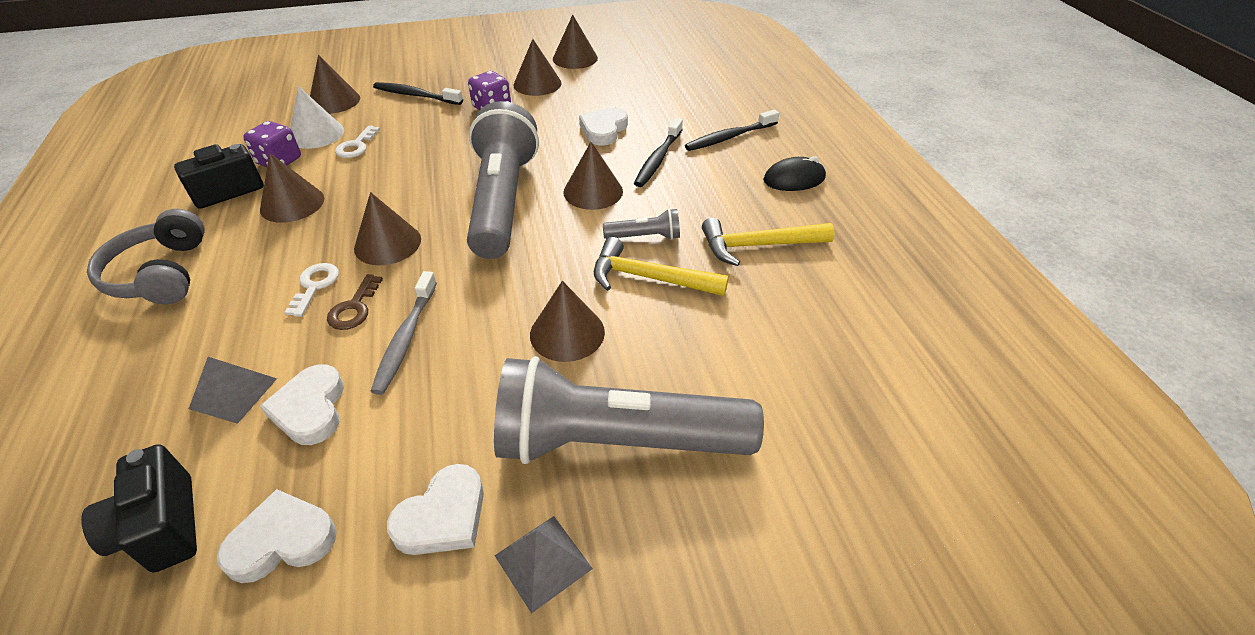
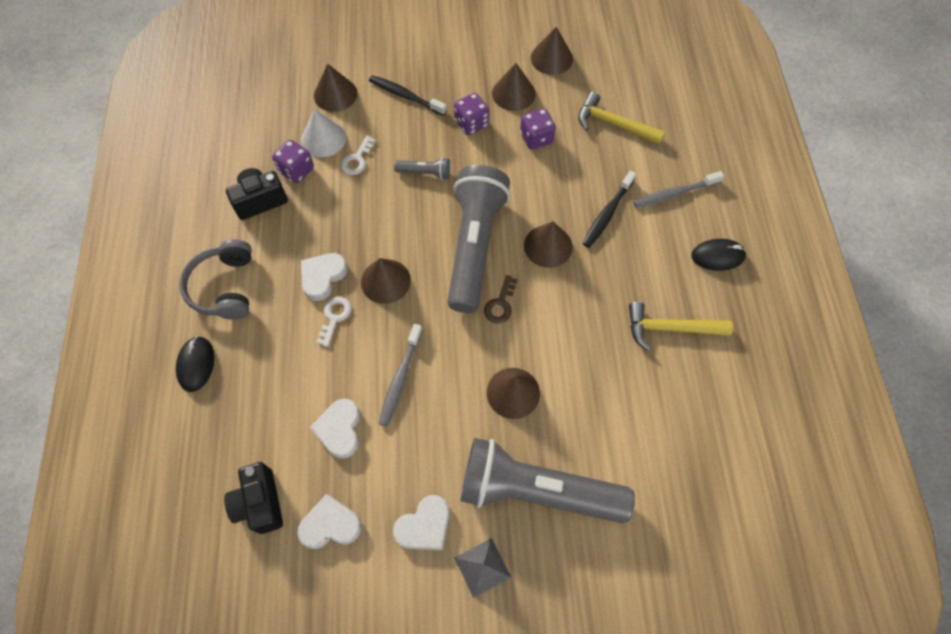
camera: 10 degrees right, 20 degrees up
grey pyramid [189,357,277,424] -> none
brown cone [260,153,324,223] -> none
brown key [327,274,383,330] -> brown key moved to [484,275,518,324]
white heart [579,107,628,146] -> white heart moved to [301,253,347,301]
yellow hammer [594,237,729,296] -> yellow hammer moved to [578,92,665,144]
grey flashlight [603,209,680,240] -> grey flashlight moved to [394,157,450,180]
black toothbrush [685,109,779,151] -> grey toothbrush [633,171,724,208]
none -> black mouse [176,336,214,392]
none -> purple dice [520,108,556,150]

